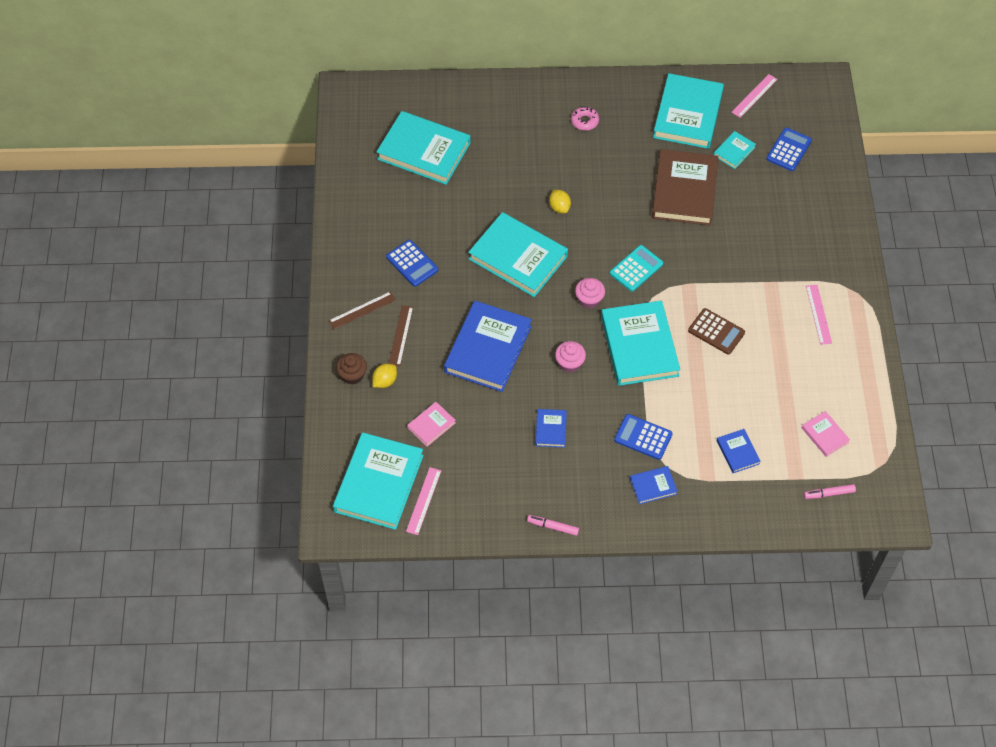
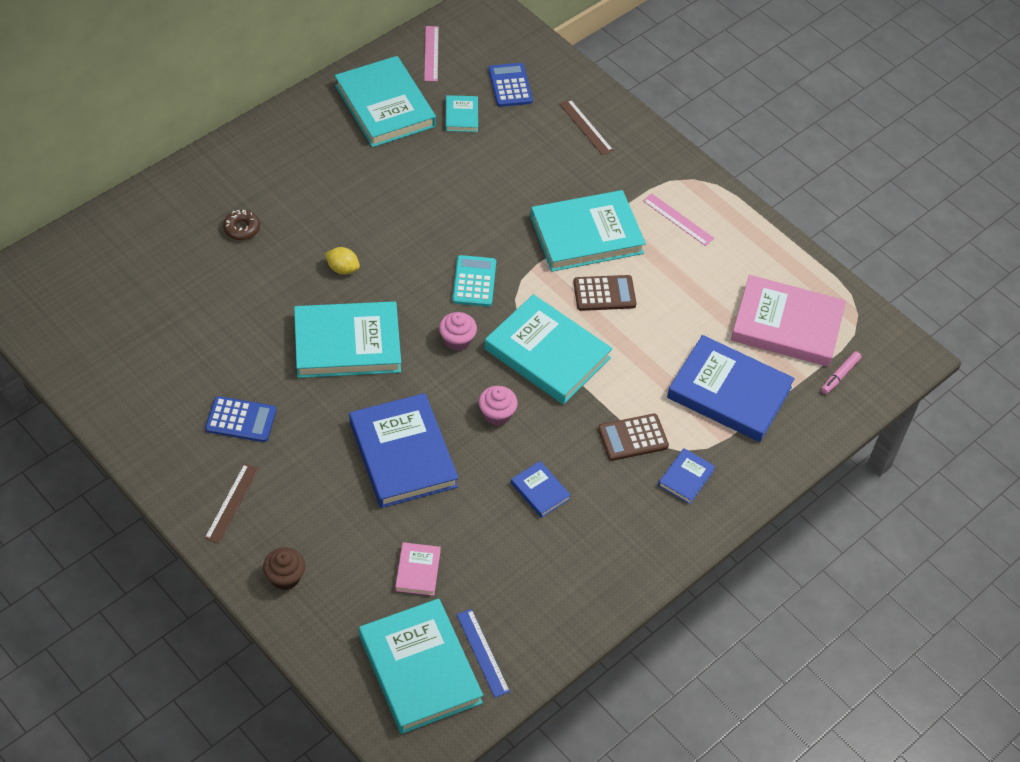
camera: 45 degrees left, 5 degrees down
yellow lemon [372,364,397,388] -> none
turquoise book [376,111,471,185] -> turquoise book moved to [530,190,646,272]
brown ruler [389,305,413,366] -> brown ruler moved to [560,99,613,155]
pink ruler [406,467,441,535] -> blue ruler [457,609,510,698]
pink marker [527,515,579,536] -> none
pink donut [571,106,599,131] -> none
blue calculator [614,414,673,460] -> brown calculator [598,414,669,461]
brown book [652,149,718,225] -> none
blue book [717,429,761,473] -> blue book [667,335,795,442], size x2.17
pink book [802,411,850,457] -> pink book [731,275,846,367], size x2.17
none -> brown donut [223,210,260,240]

